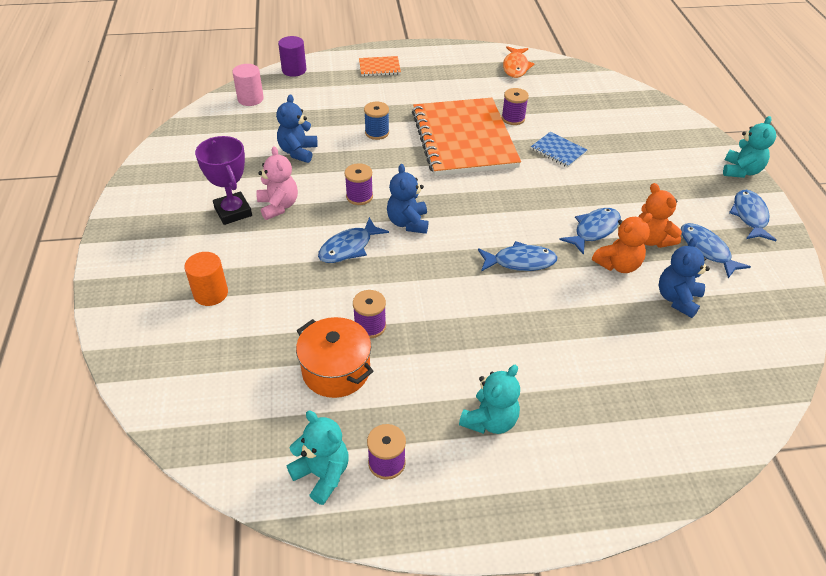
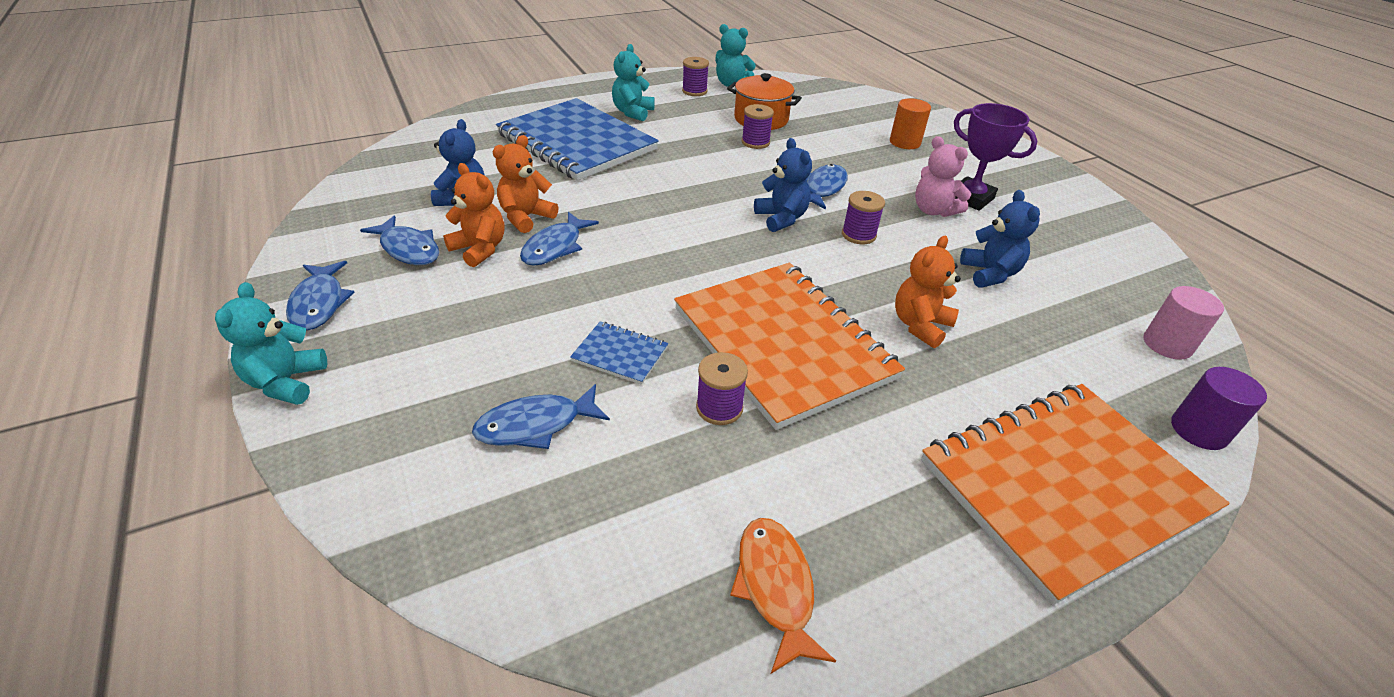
camera: 160 degrees right, 5 degrees down
orange notebook [359,56,401,76] -> orange notebook [921,384,1230,605], size x2.50
blue spool [364,102,389,140] -> orange teddy bear [895,236,961,348]
blue fish [478,241,557,272] -> blue fish moved to [472,384,610,449]
none -> blue notebook [496,98,659,181]

